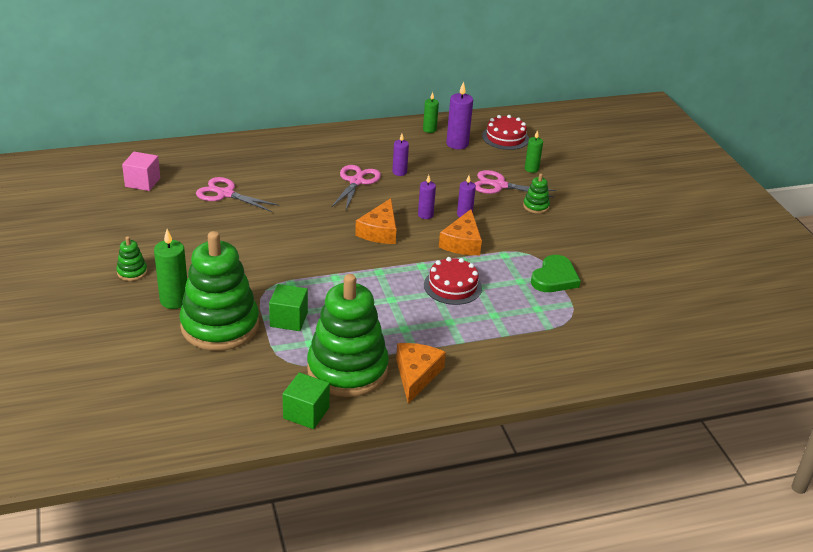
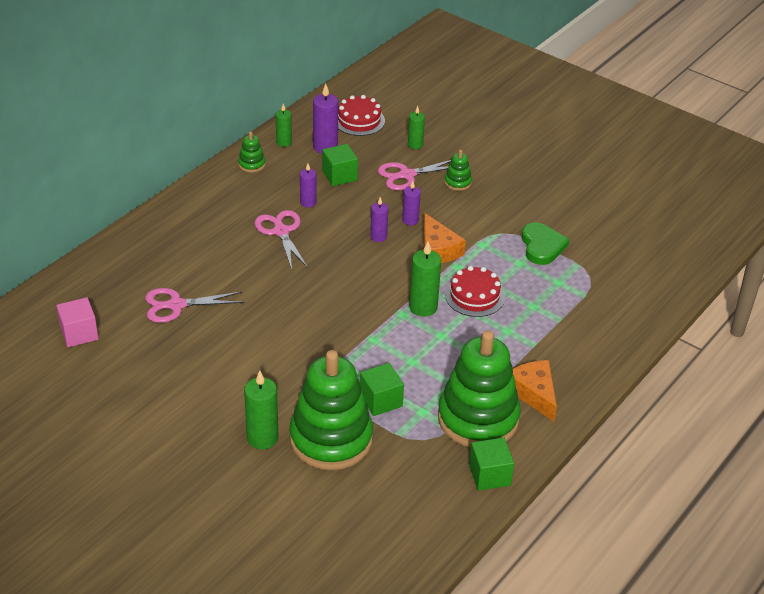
camera: 35 degrees left, 5 degrees up
green stacking toy [116,236,147,281] -> green stacking toy moved to [238,132,265,172]
orange cheese [355,198,396,244] -> none
none -> green cube [322,144,358,186]
none -> green candle [409,242,441,317]

